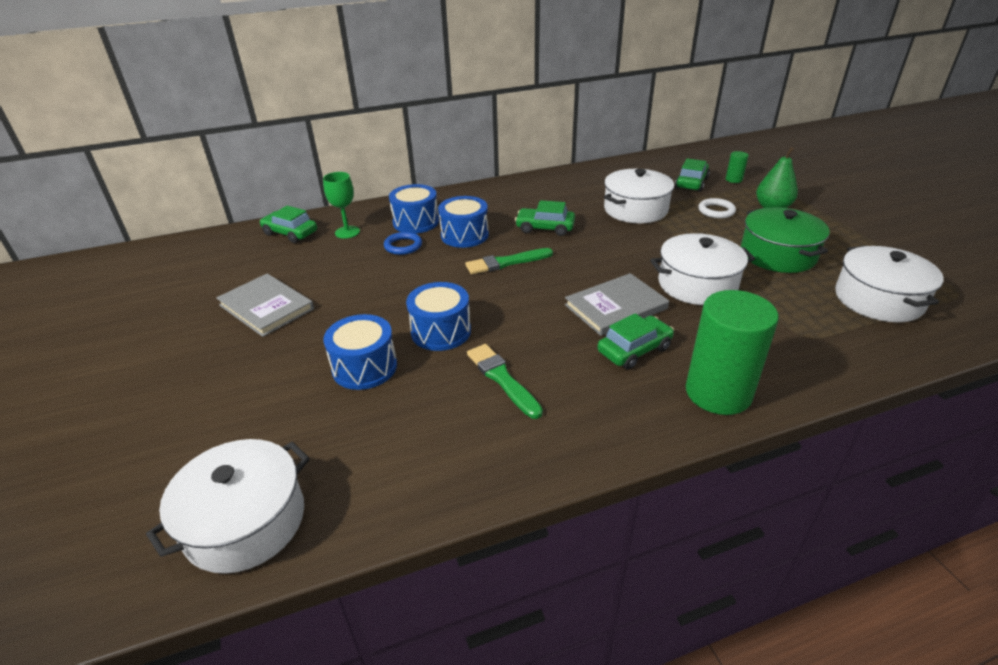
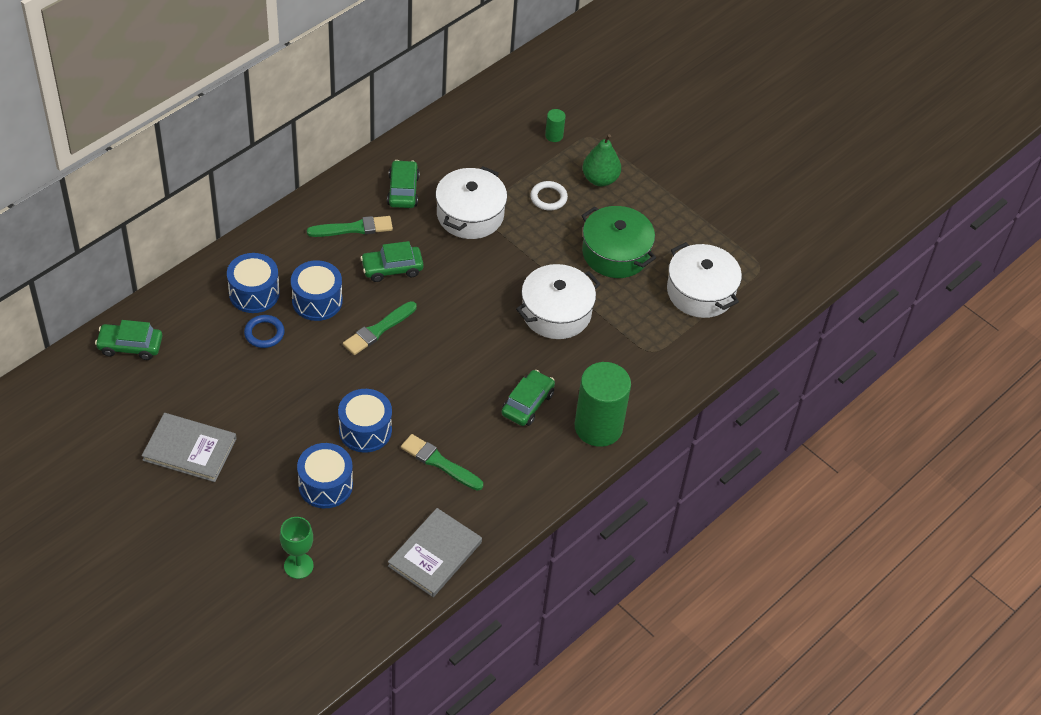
camera: 30 degrees left, 15 degrees up
white pot [146,439,310,574] -> none
green goblet [323,172,360,239] -> green goblet moved to [280,517,314,579]
grey book [565,273,669,336] -> grey book moved to [388,508,482,597]
green car [675,158,710,192] -> green car moved to [387,160,420,208]
none -> green brush [307,216,393,237]

